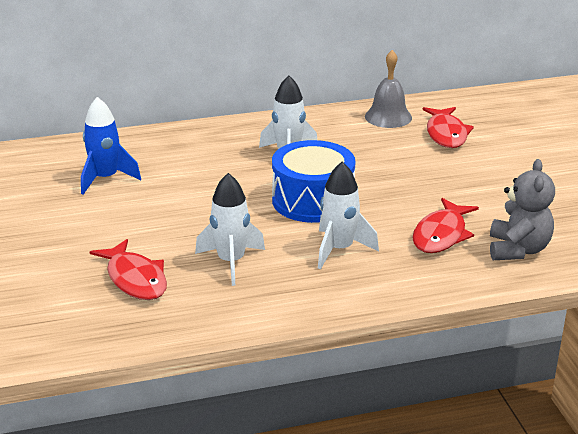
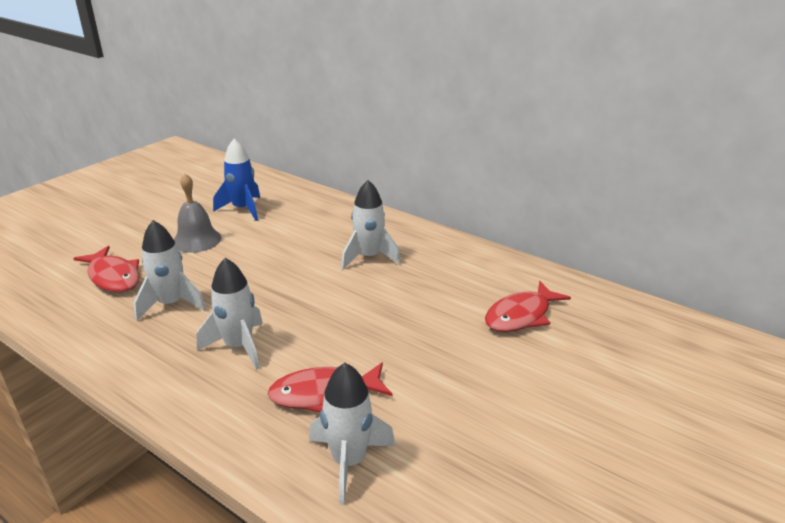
camera: 50 degrees right, 0 degrees up
red fish [90,239,167,300] -> red fish turned 60 degrees counterclockwise [73,246,139,292]
blue drum [272,140,356,223] -> none
grey bell [365,50,412,128] -> grey bell moved to [174,174,221,253]
grey teddy bear [490,159,555,260] -> white rocket [309,363,395,505]

